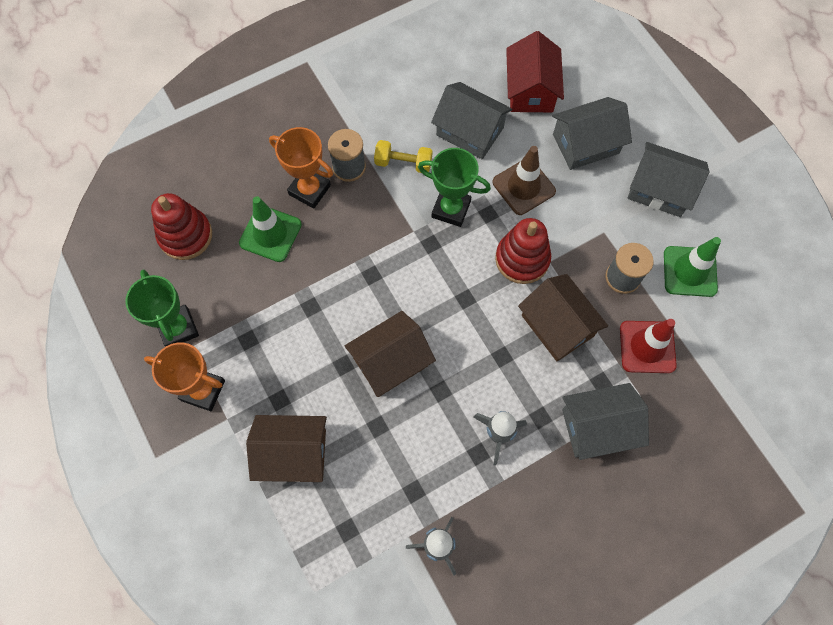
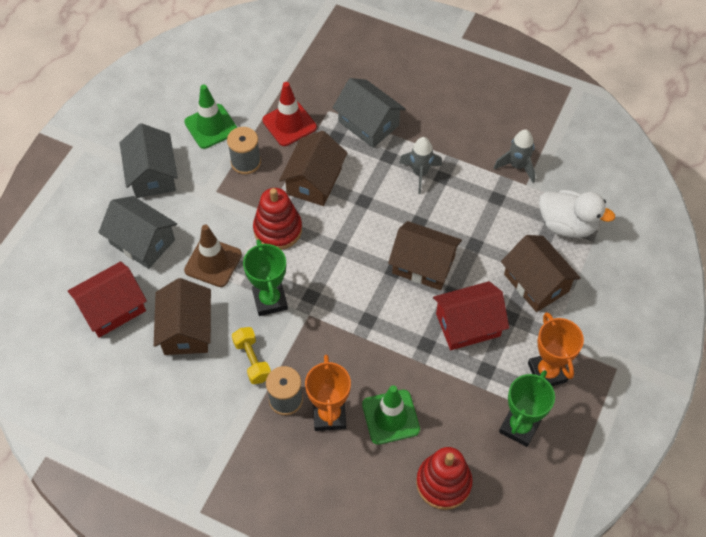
camera: 125 degrees left, 10 degrees down
grey house [431,82,512,159] -> brown house [154,278,211,355]
none -> red house [433,281,509,350]
none -> white duck [539,190,615,238]

